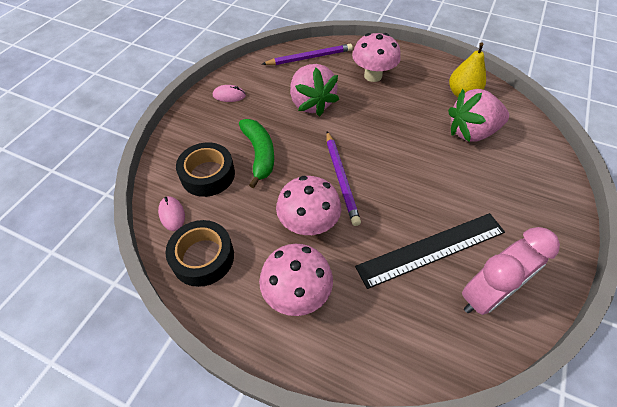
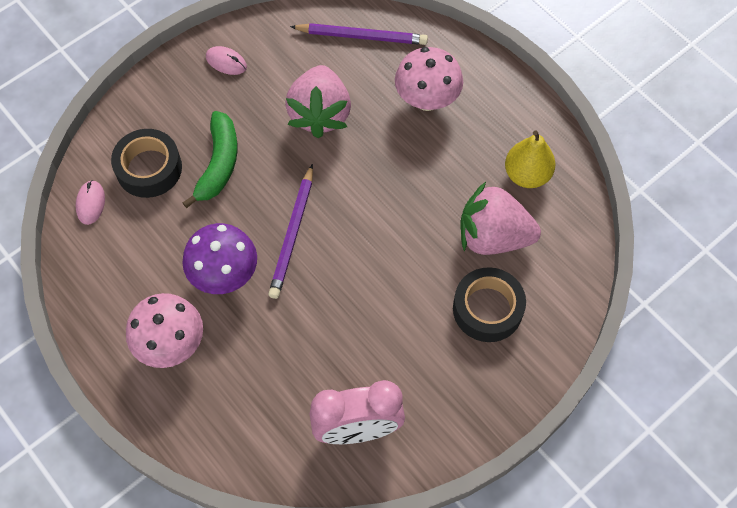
camera: 25 degrees right, 10 degrees up
black tape [165,220,234,287] -> black tape moved to [453,267,526,342]
pink mushroom [276,176,341,235] -> purple mushroom [182,223,257,294]
black ruler [355,213,505,289] -> none

